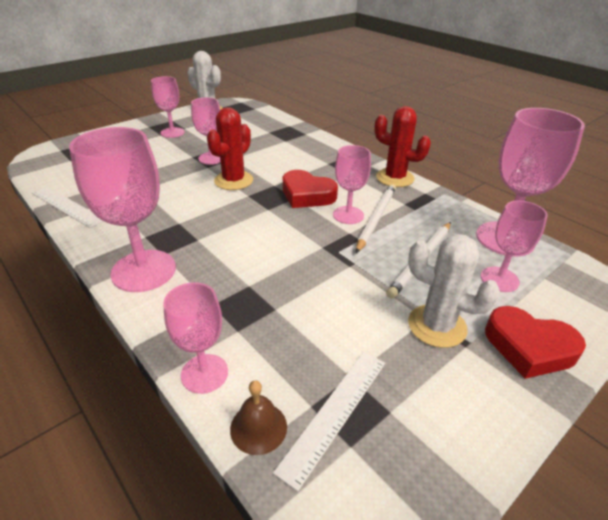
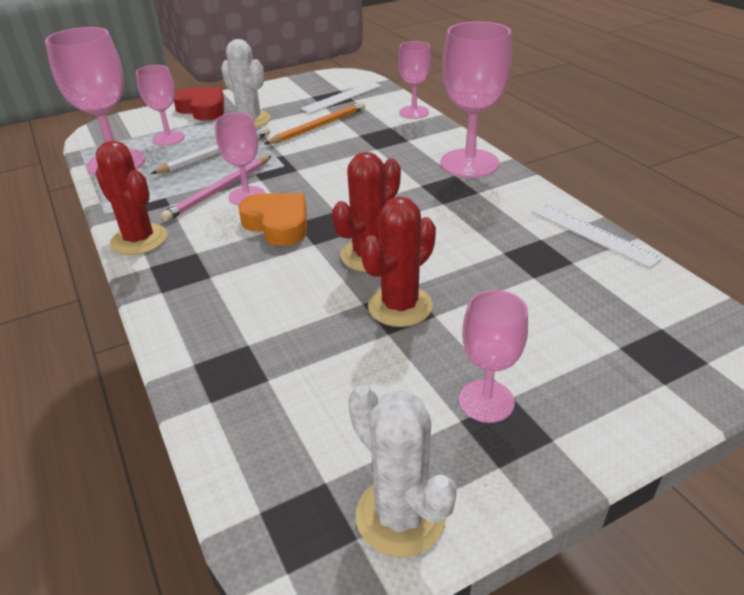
camera: 165 degrees left, 0 degrees up
pink goblet [191,97,221,165] -> red cactus [361,196,436,327]
brown bell [230,380,287,455] -> none
red heart [283,170,338,208] -> orange heart [239,193,307,246]
white pencil [356,184,396,253] -> pink pencil [161,156,271,221]
none -> orange pencil [265,102,365,144]

